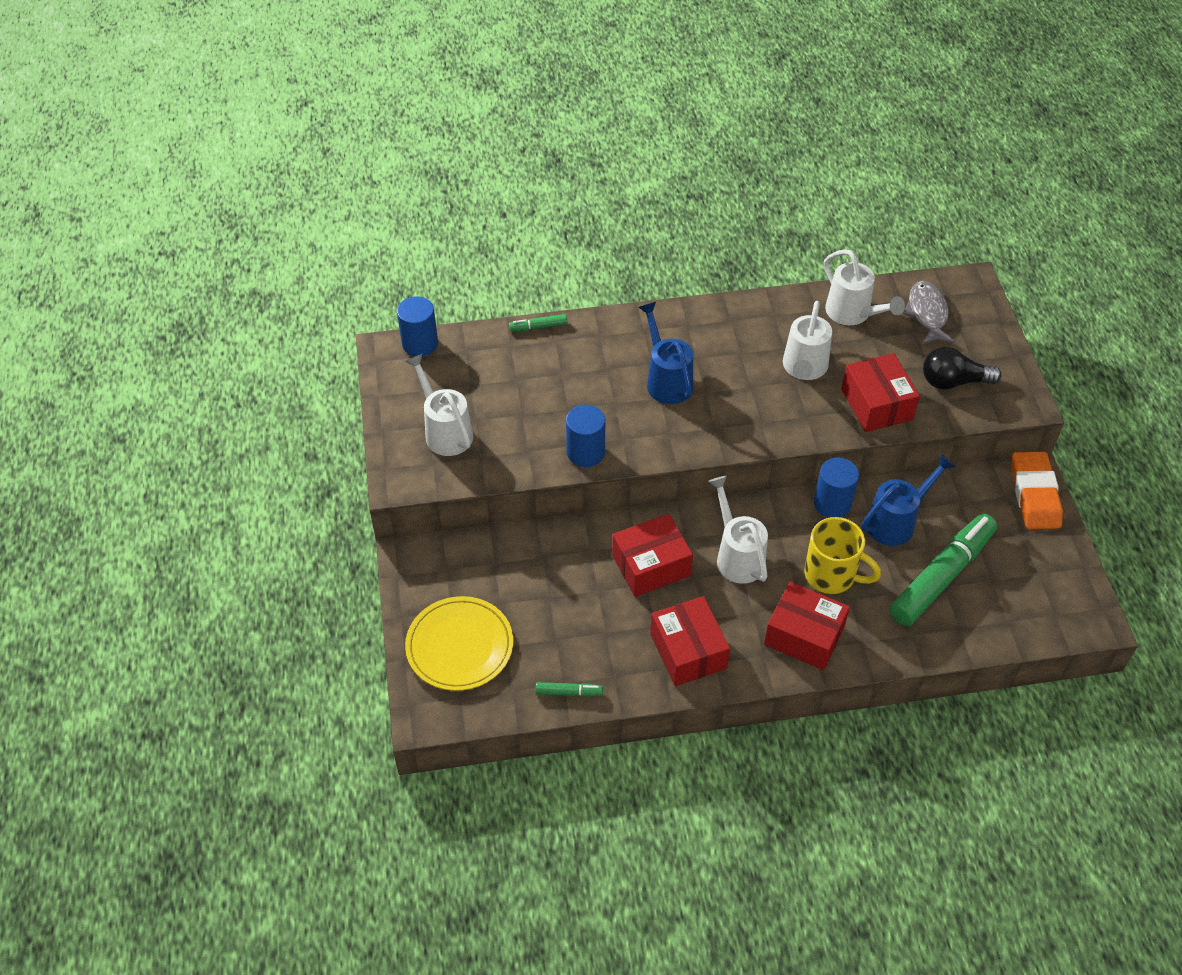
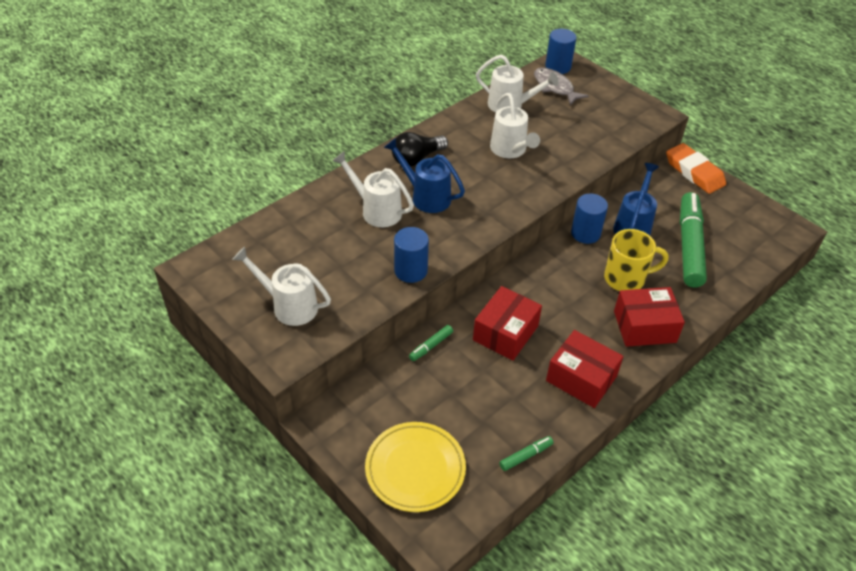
camera: 35 degrees left, 5 degrees down
blue cylinder [397,296,438,356] -> blue cylinder moved to [545,29,576,74]
green marker [509,314,567,331] -> green marker moved to [409,325,453,361]
white watering can [708,476,768,584] -> white watering can moved to [333,151,414,227]
red box [841,353,920,432] -> none
black light bulb [923,347,1002,390] -> black light bulb moved to [392,132,448,167]

